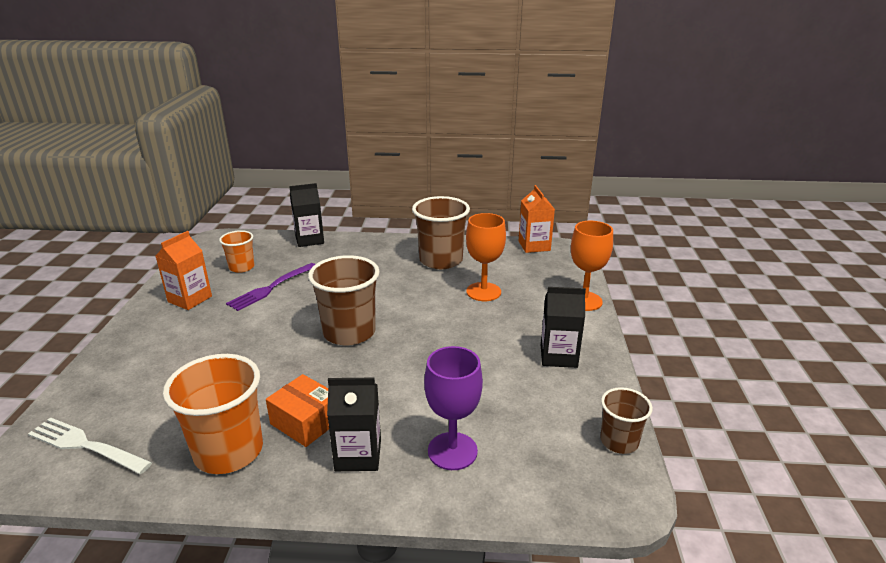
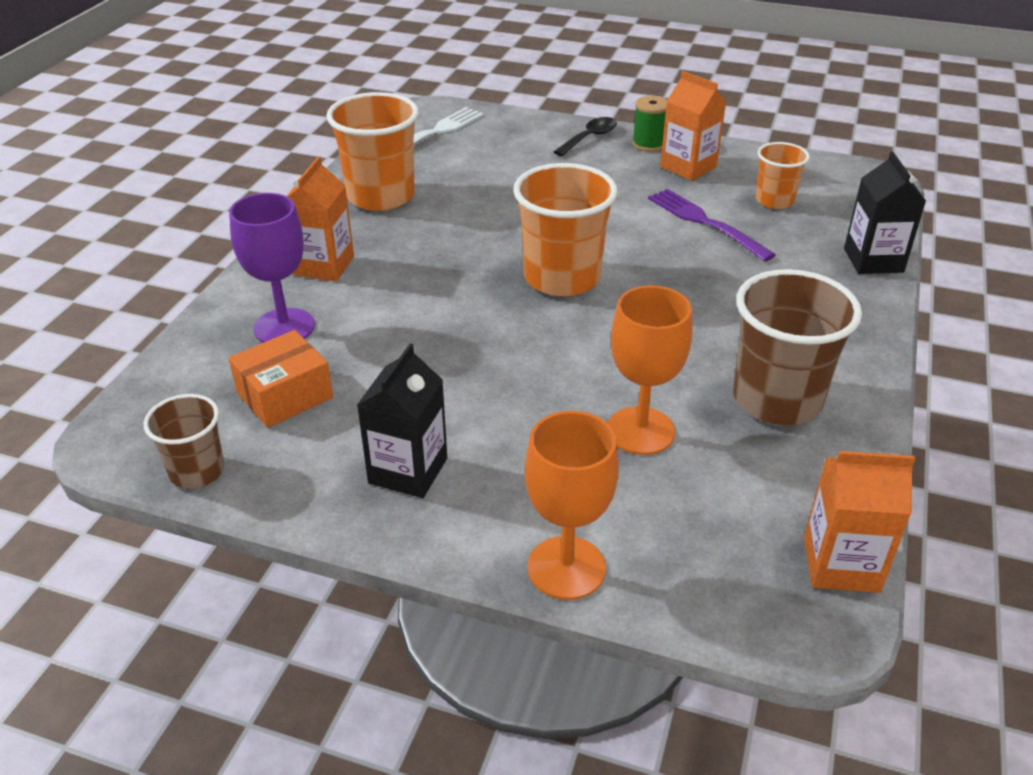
camera: 105 degrees right, 10 degrees up
orange box [266,374,329,447] -> orange box moved to [228,330,333,428]
brown cup [308,255,380,345] -> orange cup [513,163,618,296]
black carton [327,378,381,471] -> orange carton [287,156,354,281]
none -> black spoon [554,117,617,156]
none -> green spool [632,96,667,152]

